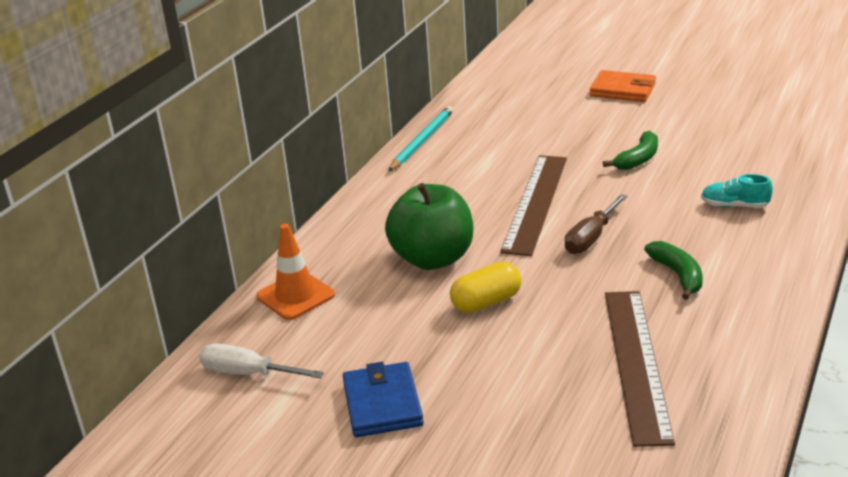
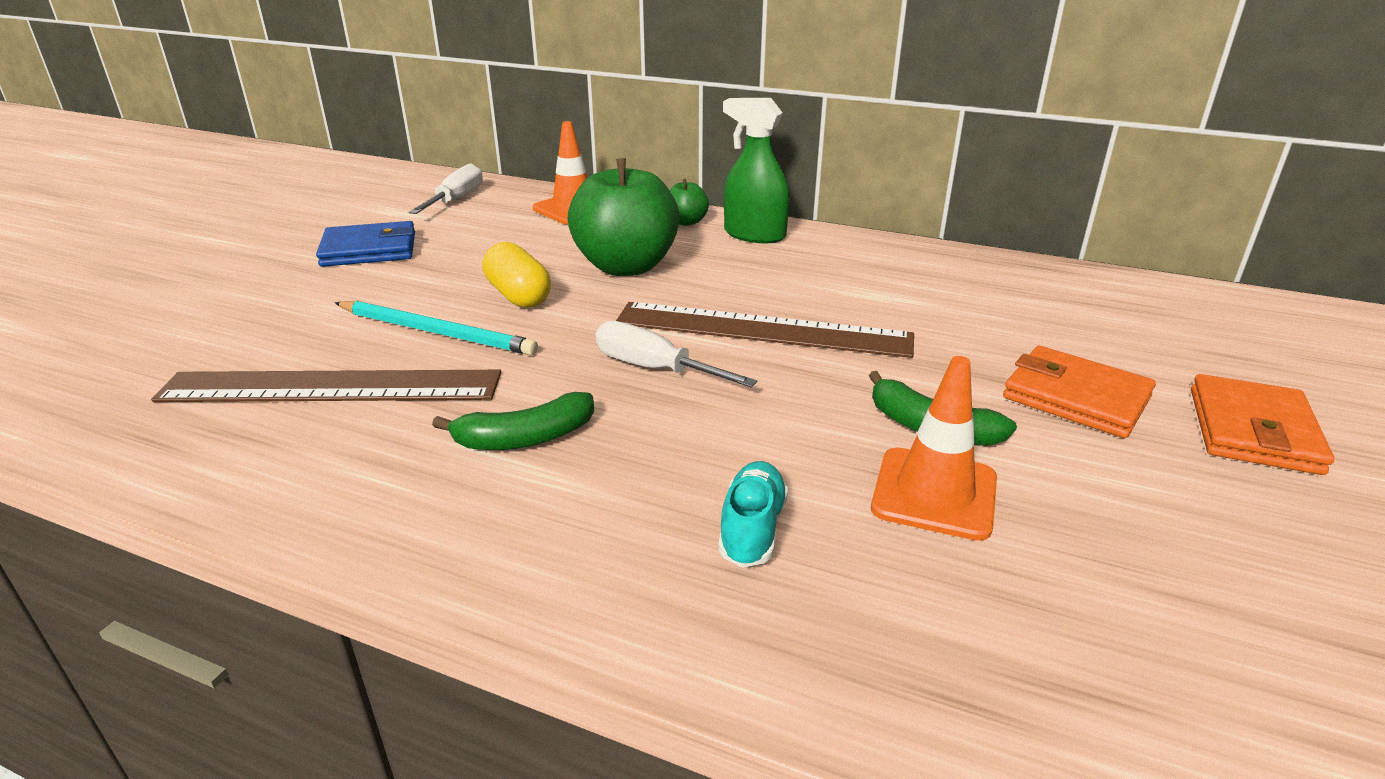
camera: 85 degrees right, 0 degrees up
turquoise pencil [388,106,454,172] -> turquoise pencil moved to [335,301,538,355]
brown screwdriver [565,194,627,254] -> white screwdriver [596,321,757,388]
none -> green apple [669,179,709,226]
none -> green spray bottle [723,98,790,243]
none -> orange traffic cone [871,356,997,541]
none -> orange wallet [1003,346,1156,438]

